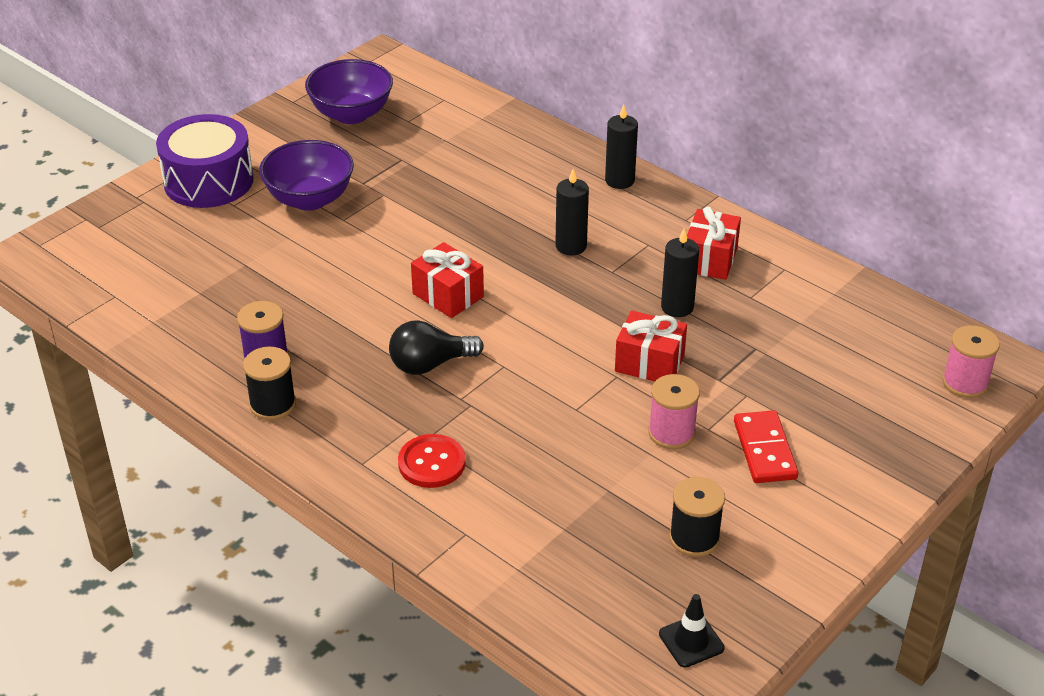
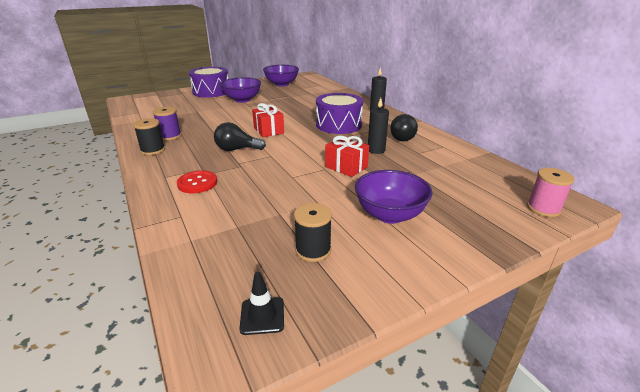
camera: 20 degrees right, 10 degrees down
black candle [555,169,589,256] -> purple drum [316,93,363,134]
pink spool [648,374,700,449] -> none
red gift [687,207,741,280] -> black light bulb [390,114,418,141]
red domino [734,410,798,483] -> purple bowl [355,170,433,224]

